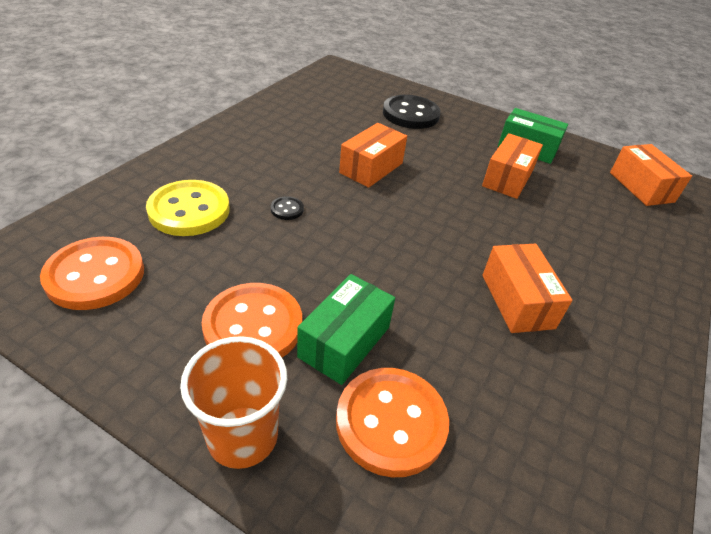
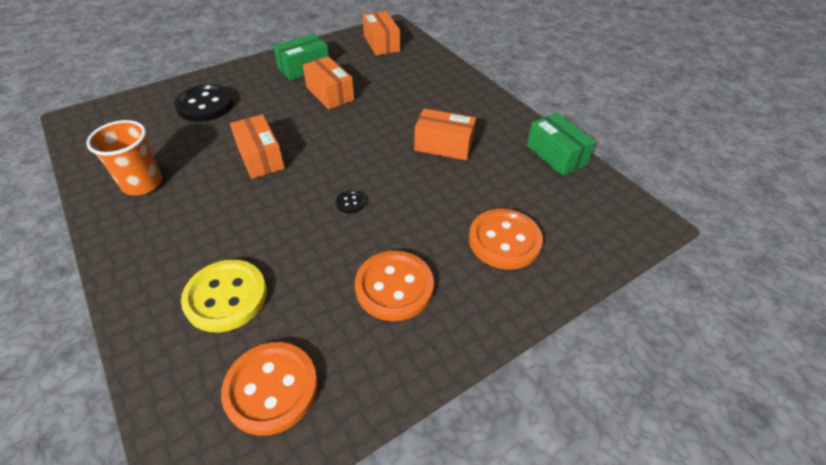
camera: 60 degrees left, 5 degrees up
orange cup [180,336,287,469] -> orange cup moved to [86,120,162,195]
black button [271,196,304,220] -> black button moved to [336,190,365,213]
green box [297,274,395,385] -> green box moved to [527,113,596,176]
orange box [610,144,692,206] -> orange box turned 60 degrees clockwise [363,11,400,56]

